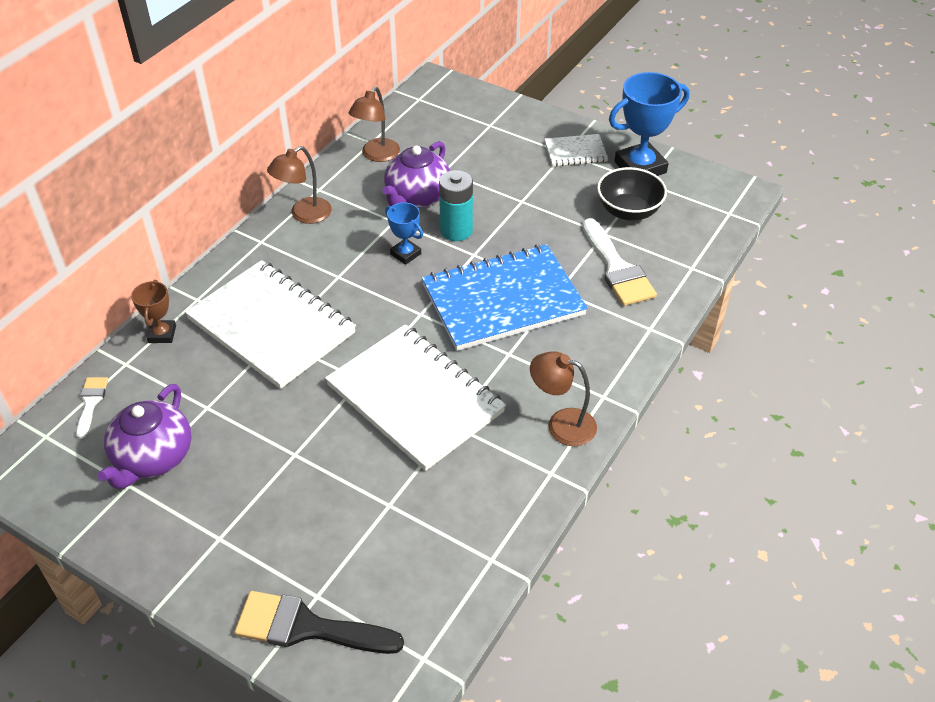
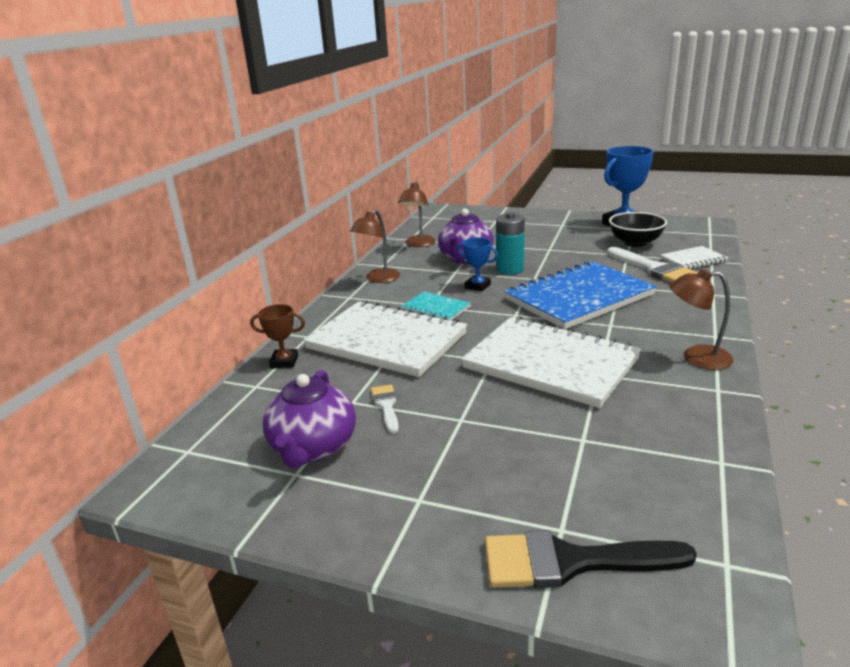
camera: 10 degrees left, 20 degrees down
white brush [76,377,108,439] -> white brush moved to [371,384,399,434]
brown trophy [131,280,176,343] -> brown trophy turned 75 degrees counterclockwise [250,304,305,368]
white notebook [545,134,608,166] -> white notebook moved to [660,246,728,269]
none -> turquoise notebook [400,292,471,320]

